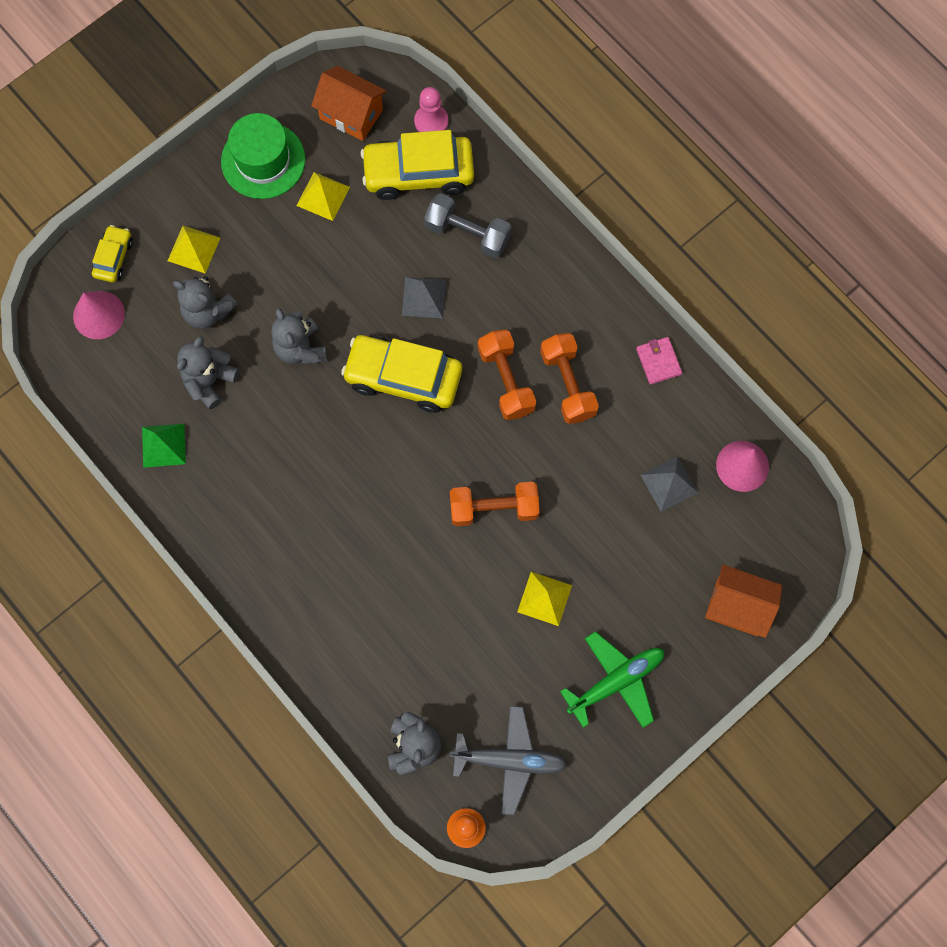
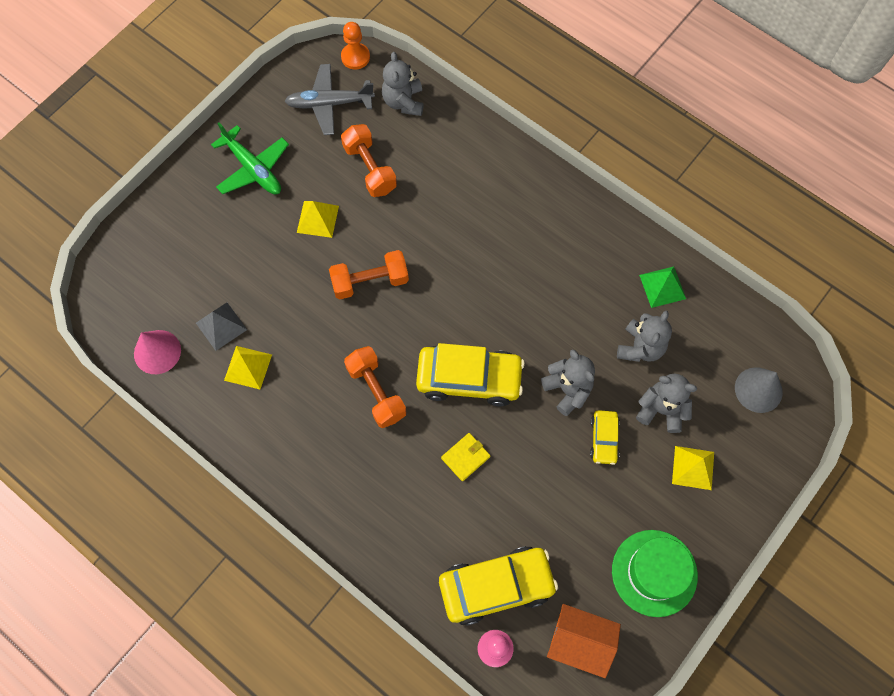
camera: 170 degrees right, 5 degrees down
pink cone [73,291,125,339] -> grey cone [735,367,783,413]
yellow car [92,225,133,283] -> yellow car moved to [590,410,620,465]
yellow pyramid [296,172,350,221] -> yellow pyramid moved to [224,346,272,389]
grey pyramid [402,277,446,319] -> yellow wallet [441,433,490,481]
grey dumbbell [424,193,511,258] -> none
orange dumbbell [540,333,599,424] -> orange dumbbell moved to [341,124,397,197]
green plane [560,631,664,728] -> green plane turned 90 degrees counterclockwise [211,123,289,194]
pink wallet [636,337,682,385] -> none
orange house [705,565,782,638] -> none

